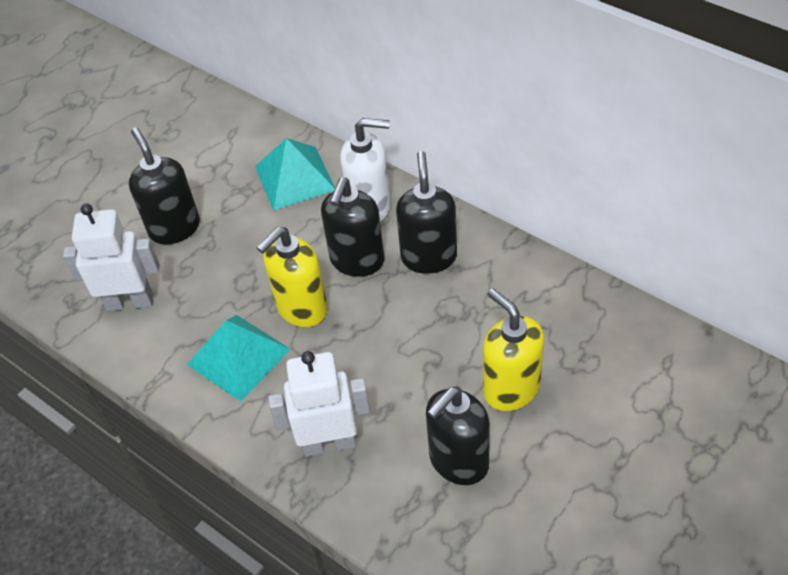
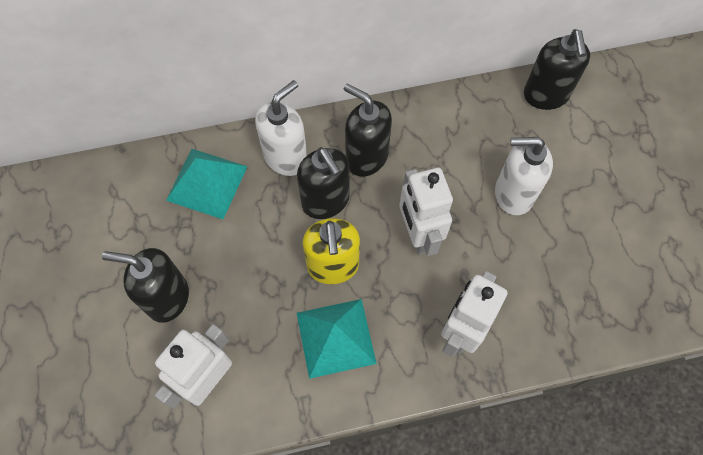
camera: 55 degrees left, 15 degrees up
black soap dispenser [426,387,490,485] -> black soap dispenser moved to [524,29,590,110]
yellow soap dispenser [483,288,544,411] -> white soap dispenser [495,137,553,215]
none -> white robot [399,168,453,256]

